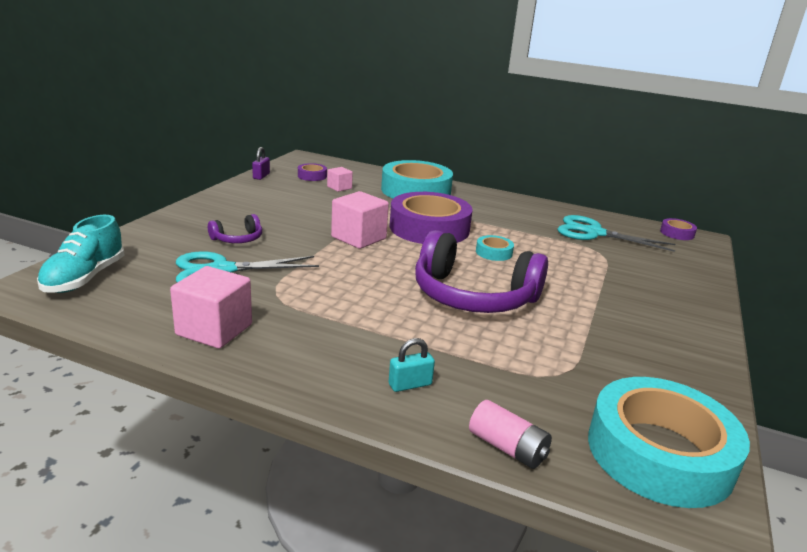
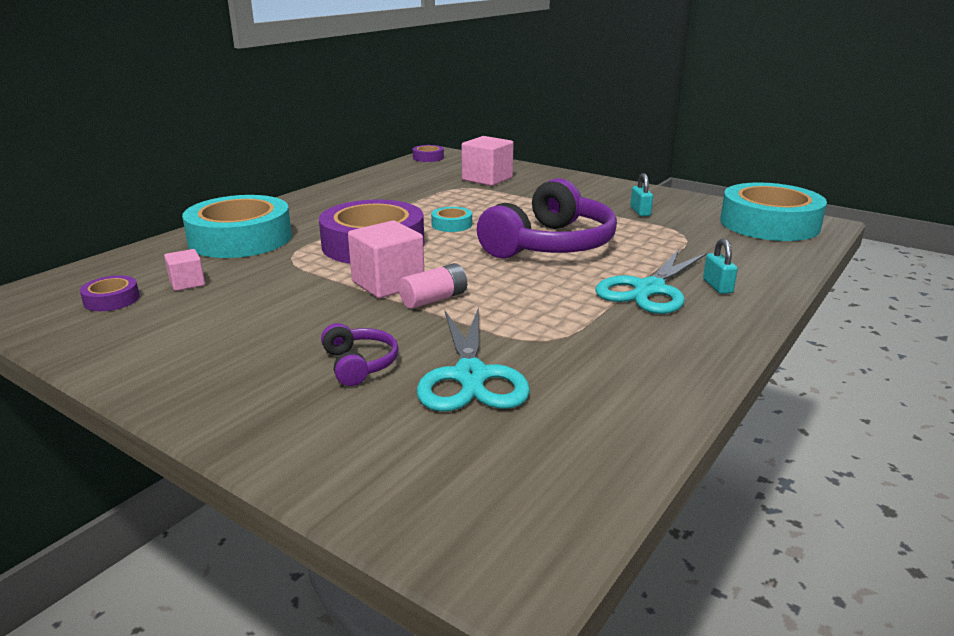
camera: 75 degrees left, 0 degrees up
turquoise shoe [37,215,124,293] -> none
pink cube [170,266,252,349] -> pink cube moved to [461,136,514,186]
purple padlock [252,147,270,180] -> none
pink battery [469,400,552,469] -> pink battery moved to [399,263,467,309]
turquoise scissors [557,215,675,252] -> turquoise scissors moved to [595,249,707,314]
none -> turquoise padlock [630,173,653,216]

